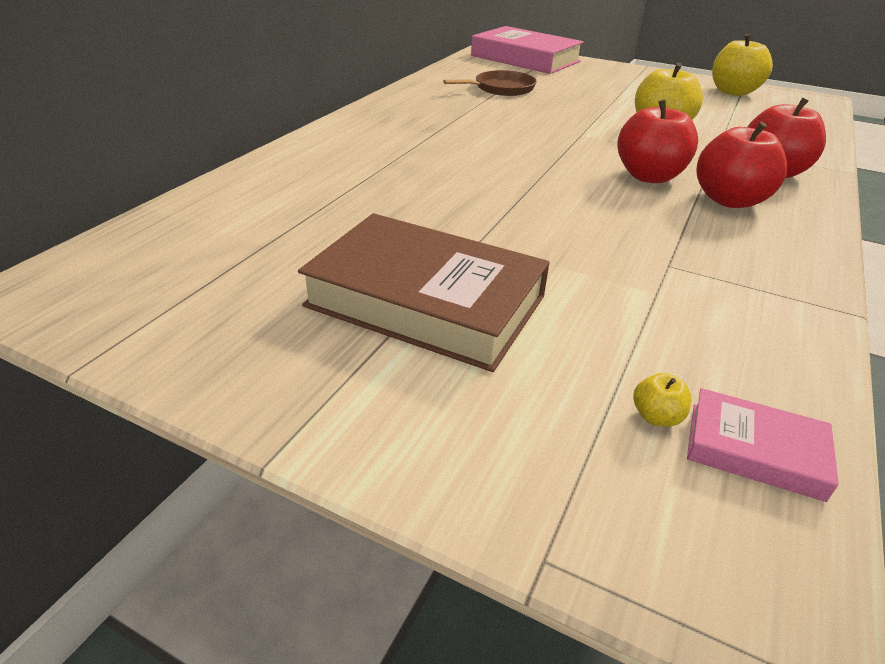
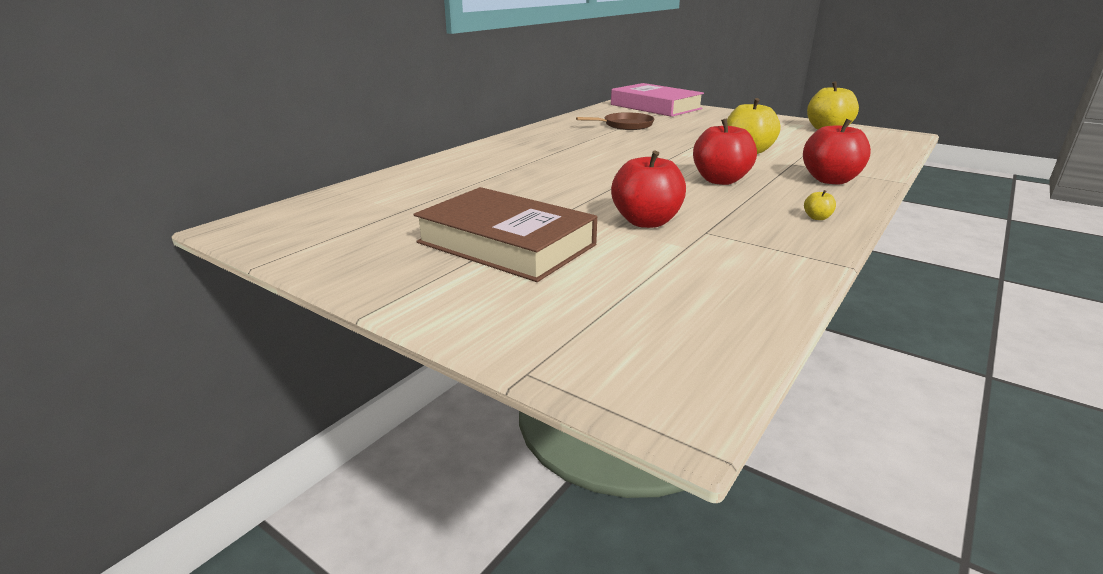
camera: 10 degrees right, 10 degrees down
yellow apple [634,373,691,427] -> yellow apple moved to [804,190,836,220]
pink book [687,388,839,502] -> none
red apple [697,122,787,208] -> red apple moved to [611,151,686,228]

